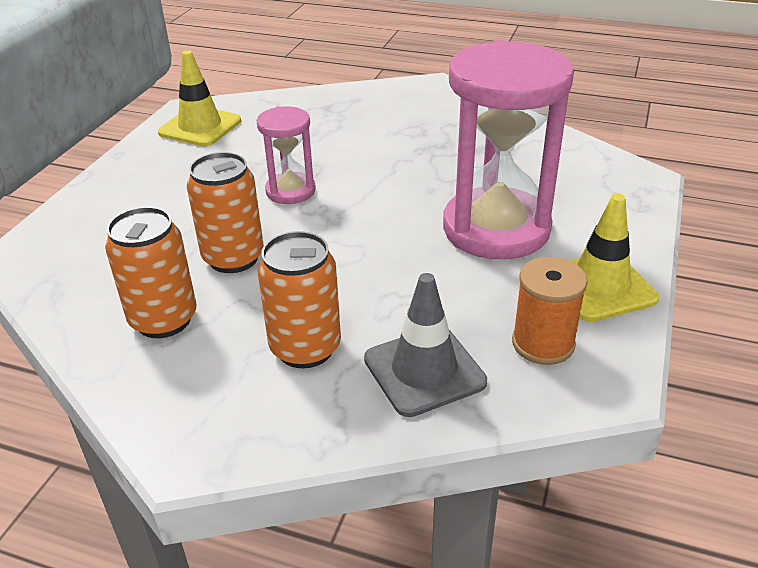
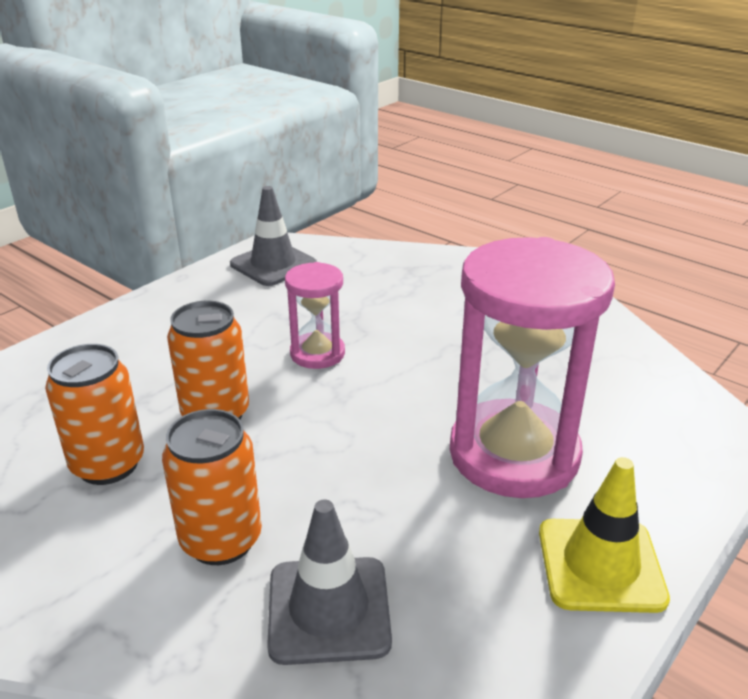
camera: 20 degrees right, 5 degrees down
yellow traffic cone [158,51,241,146] -> grey traffic cone [230,186,317,286]
orange spool [512,257,588,365] -> none

